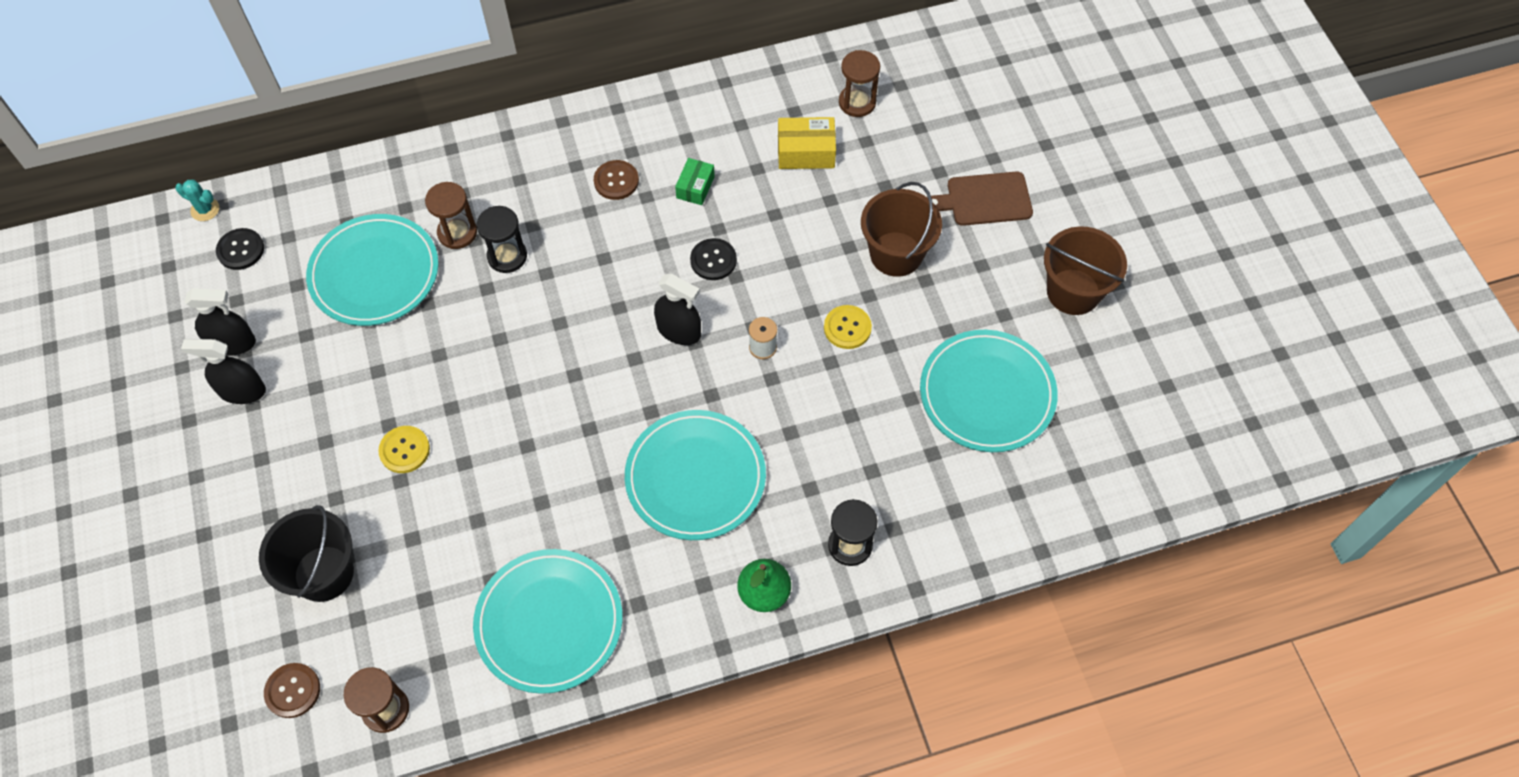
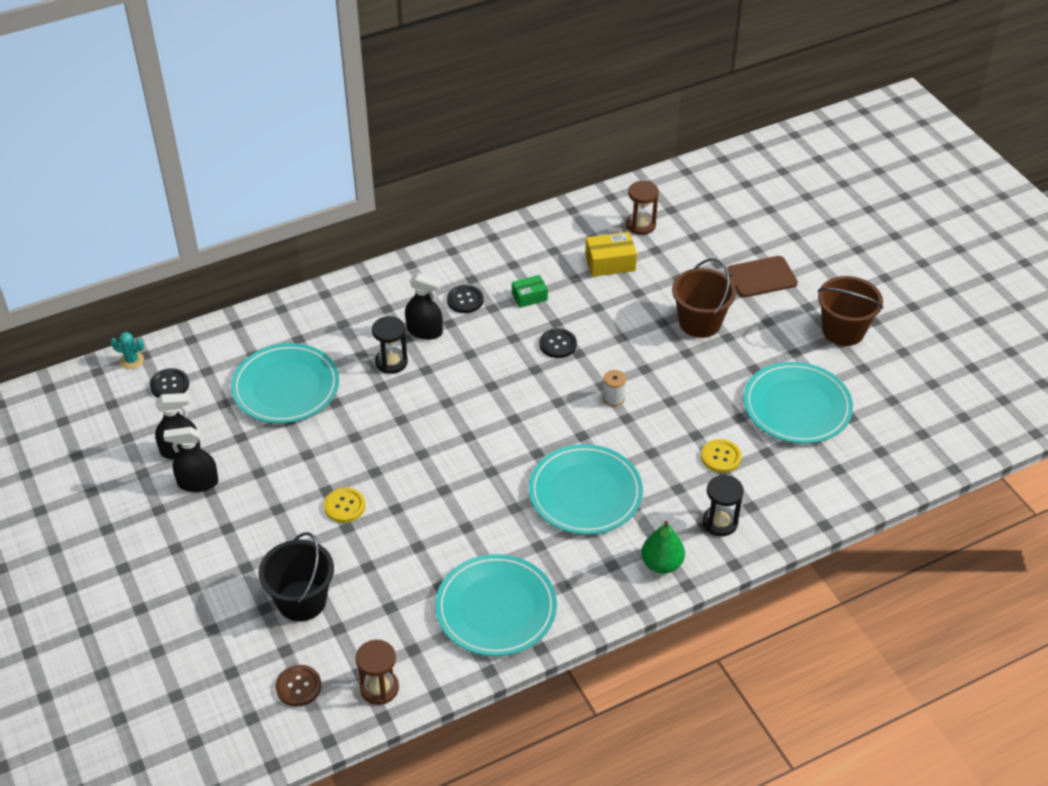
camera: 10 degrees left, 15 degrees down
brown hourglass [425,182,477,249] -> none
brown button [594,160,639,200] -> black button [447,285,484,313]
black spray bottle [654,273,701,345] -> black spray bottle moved to [405,273,443,340]
green box [675,158,715,205] -> green box turned 60 degrees clockwise [512,275,548,308]
yellow button [824,305,872,349] -> yellow button moved to [701,439,741,473]

